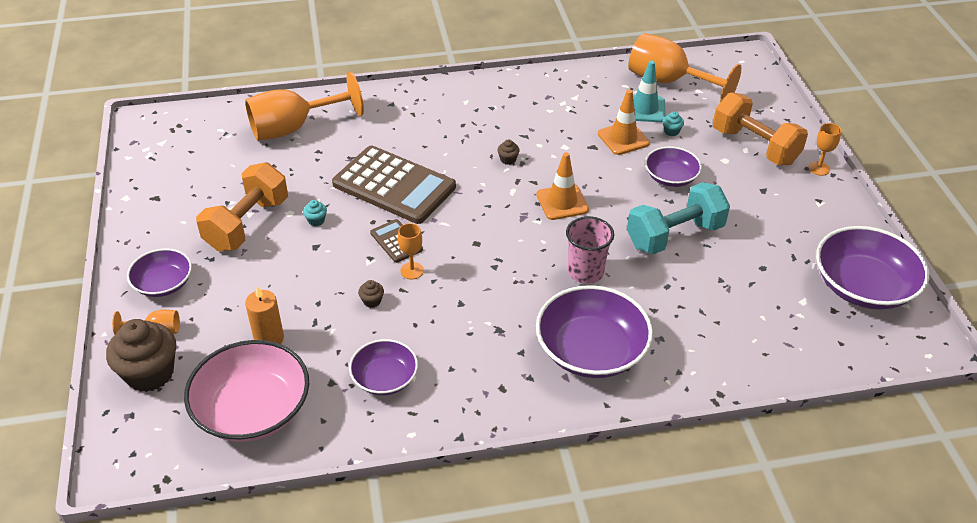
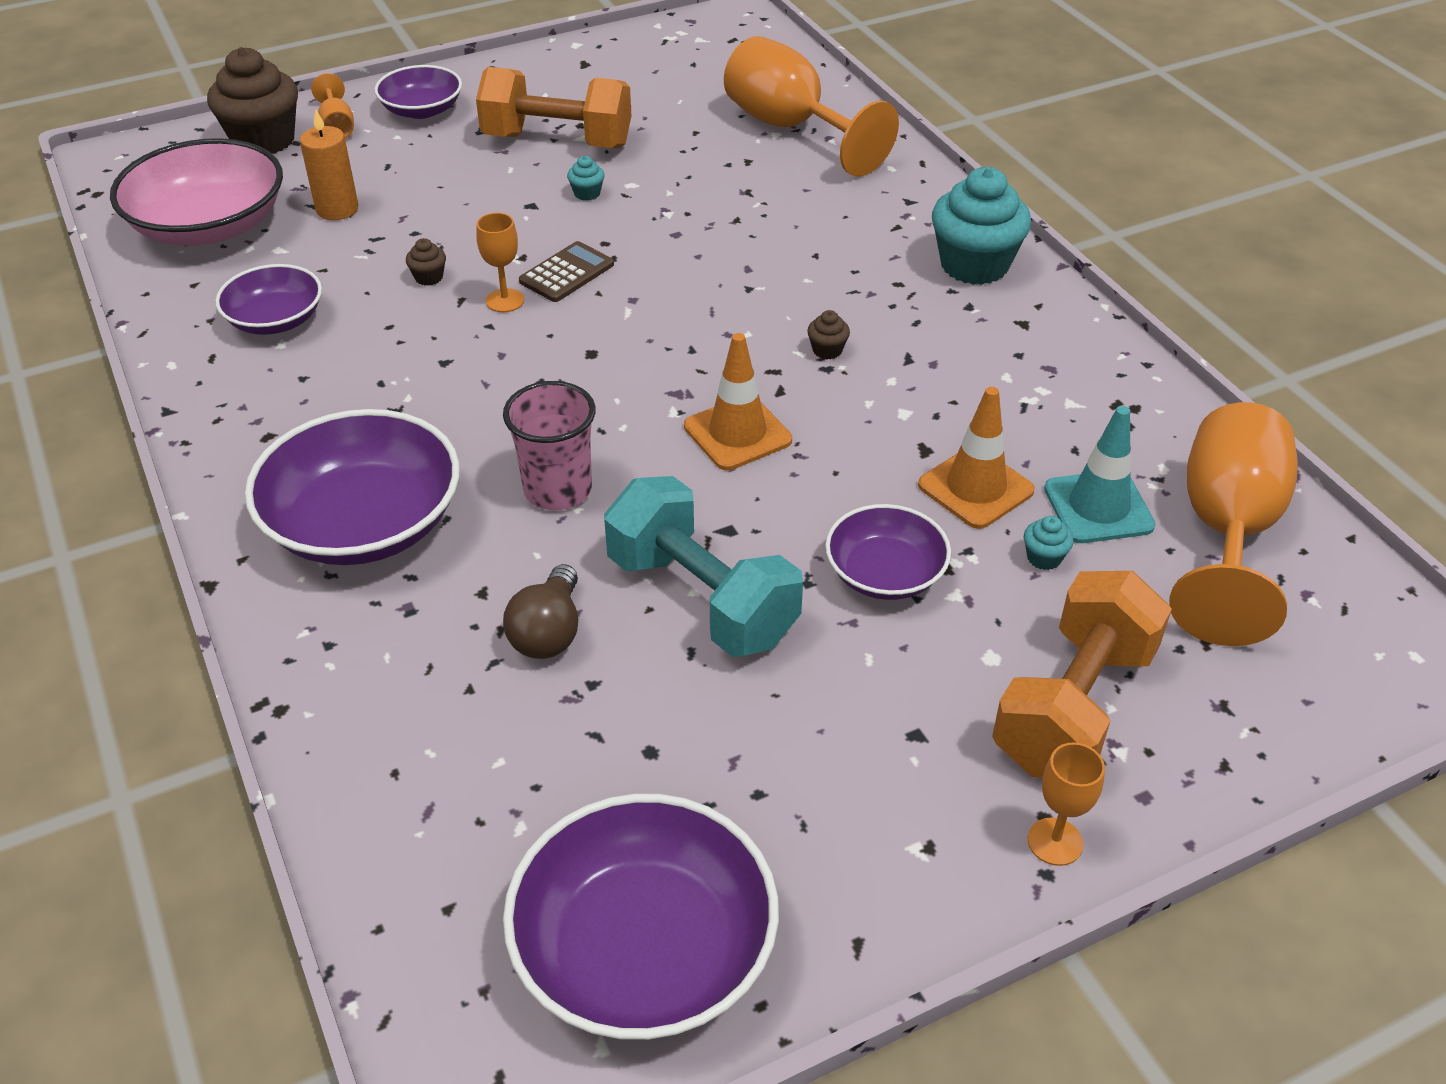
camera: 75 degrees right, 0 degrees up
brown calculator [332,146,456,224] -> none
none -> brown light bulb [503,564,578,659]
none -> turquoise cupcake [932,167,1031,285]

